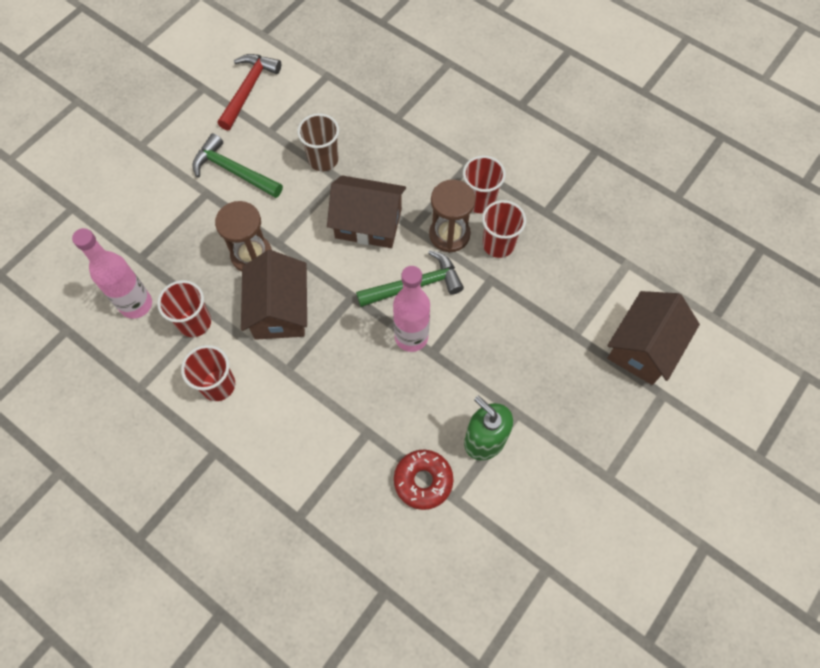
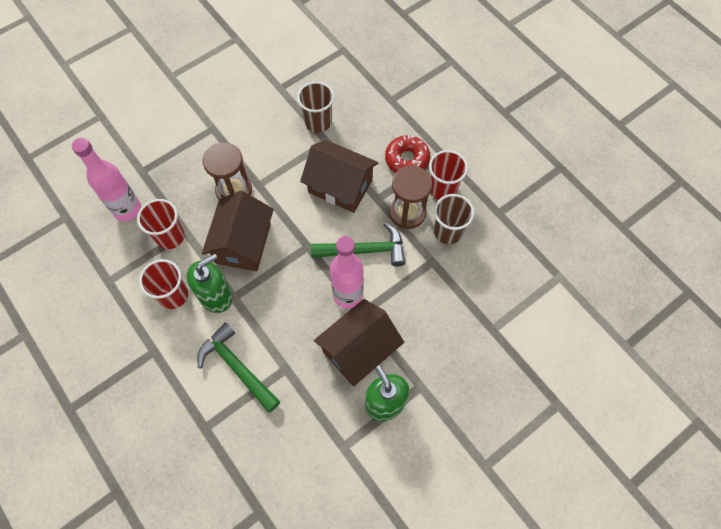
camera: 15 degrees right, 0 degrees up
green hammer [192,133,283,198] -> green hammer moved to [197,322,280,413]
red hammer [218,54,281,131] -> none
red donut [394,450,453,510] -> red donut moved to [385,135,430,173]
red cup [482,200,526,258] -> brown cup [434,194,474,244]
brown house [607,291,700,385] -> brown house moved to [314,299,404,386]
none -> green soap dispenser [187,254,233,313]

